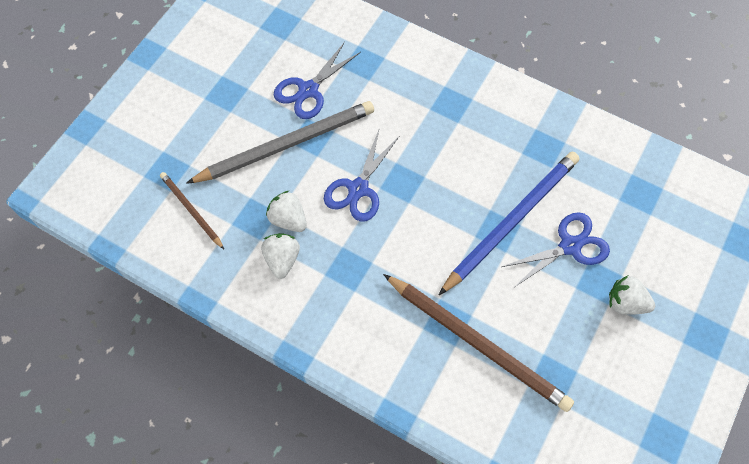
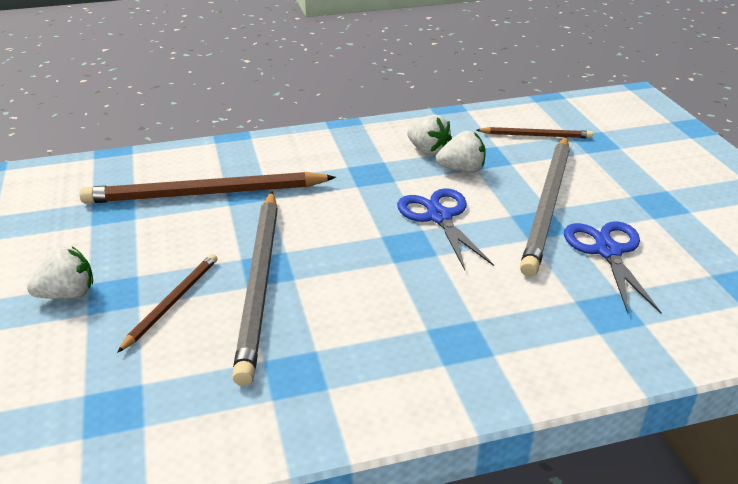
camera: 135 degrees right, 30 degrees down
blue pencil [439,152,579,295] -> grey pencil [232,191,278,386]
blue scissors [502,212,610,287] -> brown pencil [117,254,217,353]

